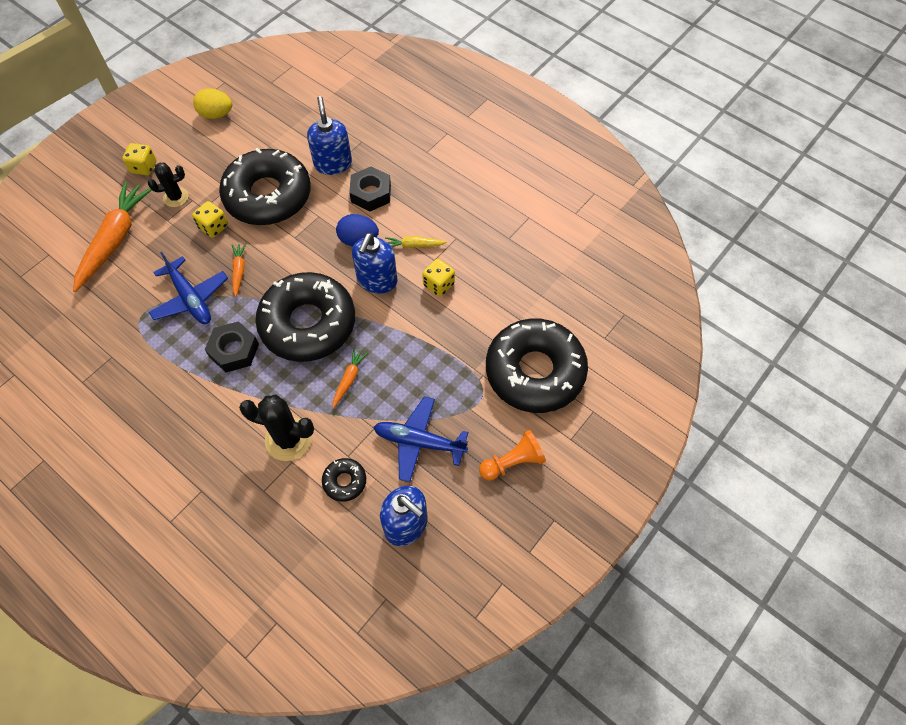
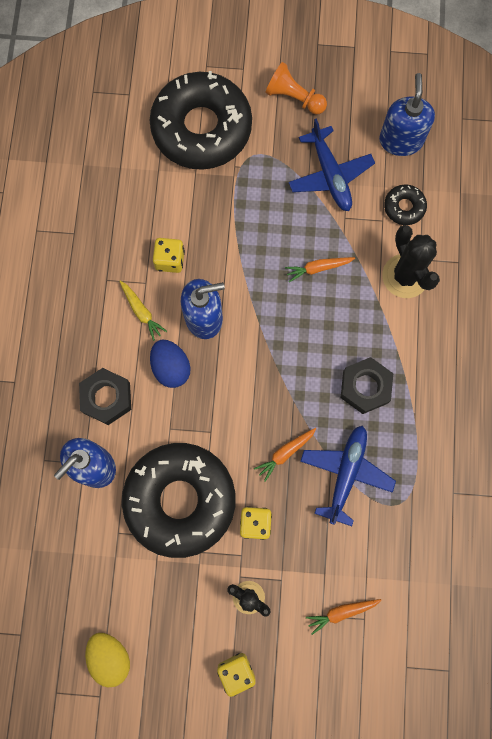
camera: 125 degrees left, 15 degrees up
orange carrot [73,182,151,292] -> orange carrot [306,599,382,635], size x0.46
black donut [255,272,355,362] -> none

